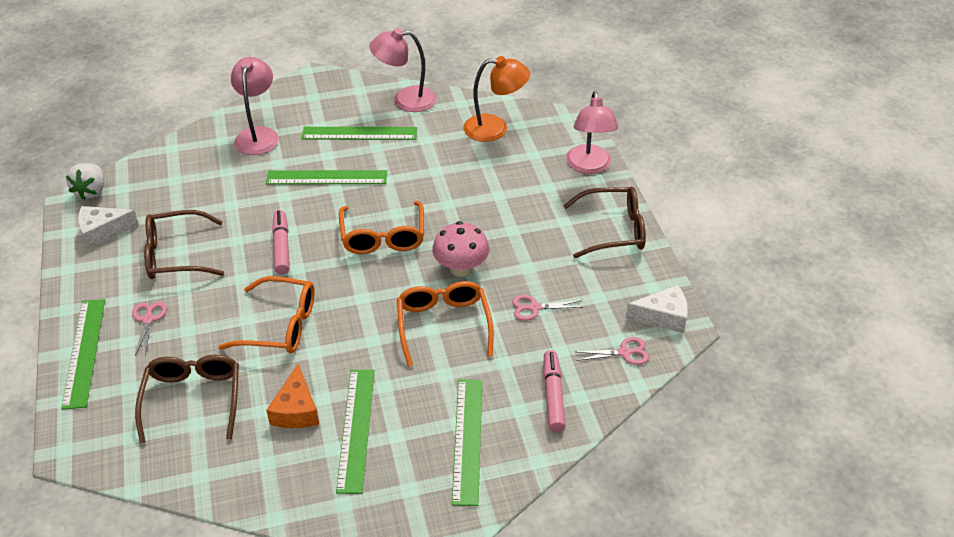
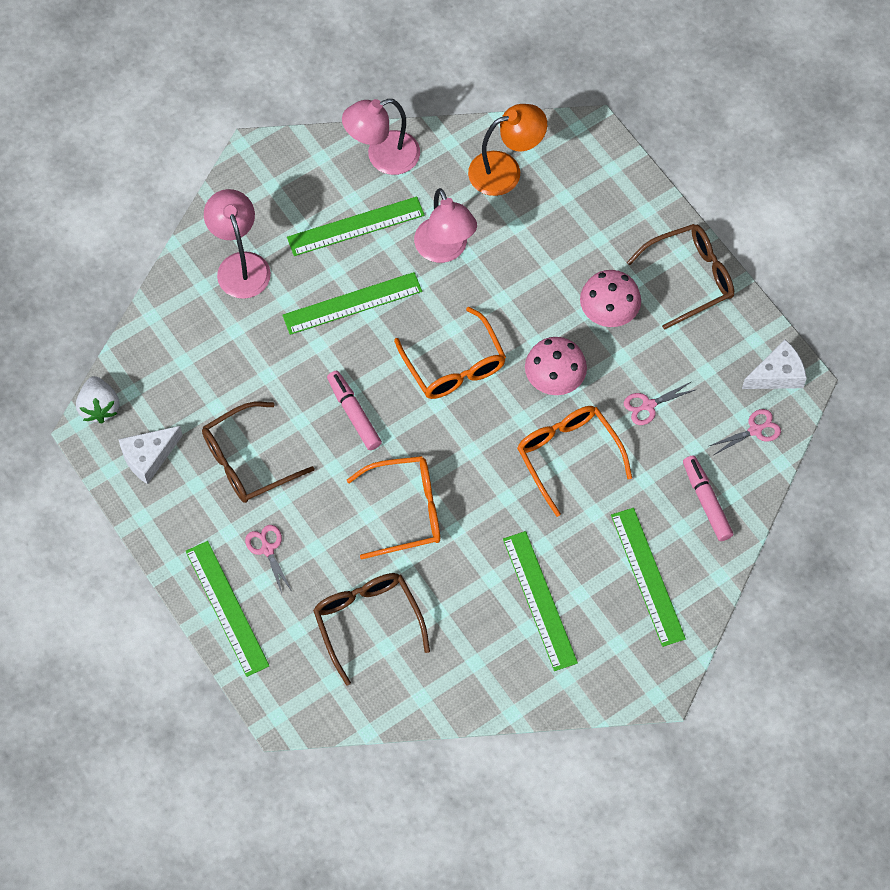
camera: 20 degrees left, 20 degrees up
orange cheese [266,364,319,428] -> none
pink lamp [566,91,618,174] -> pink lamp moved to [414,188,477,263]
none -> pink mushroom [580,270,641,327]

